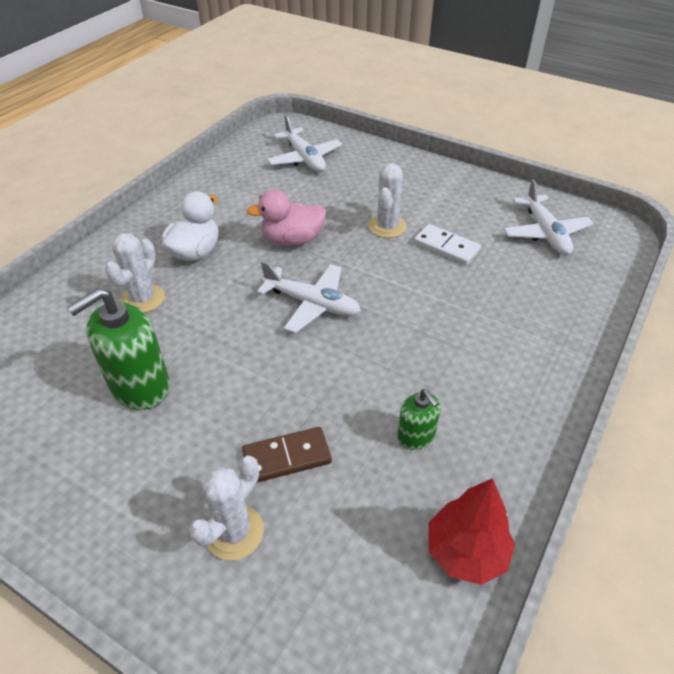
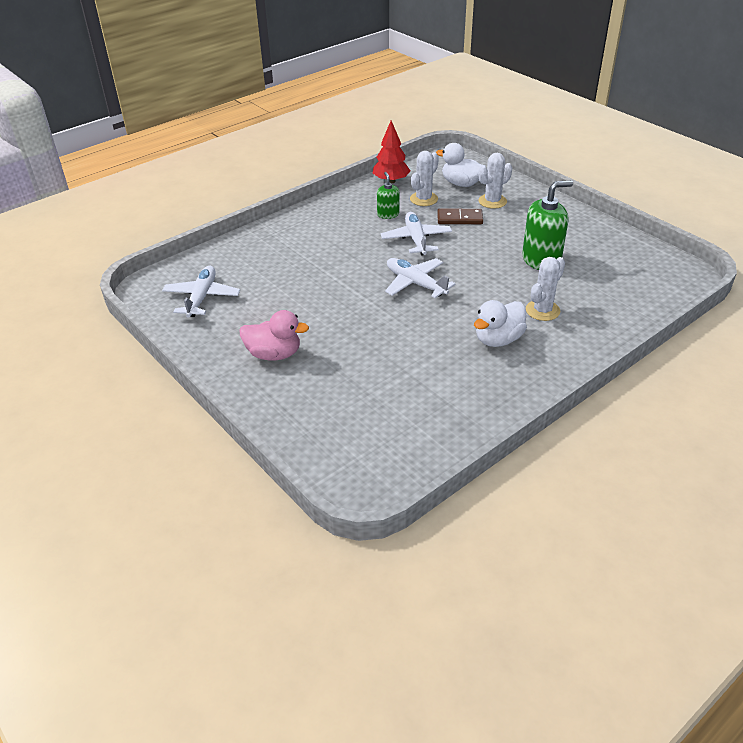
camera: 160 degrees left, 5 degrees down
pink duck [247,190,326,246] -> pink duck moved to [240,310,309,360]
white plane [267,115,342,172] -> white plane moved to [381,212,452,256]
white cactus [368,163,407,238] -> white cactus moved to [410,151,439,206]
white domino [414,224,481,265] -> none
none -> white duck [436,143,486,187]

